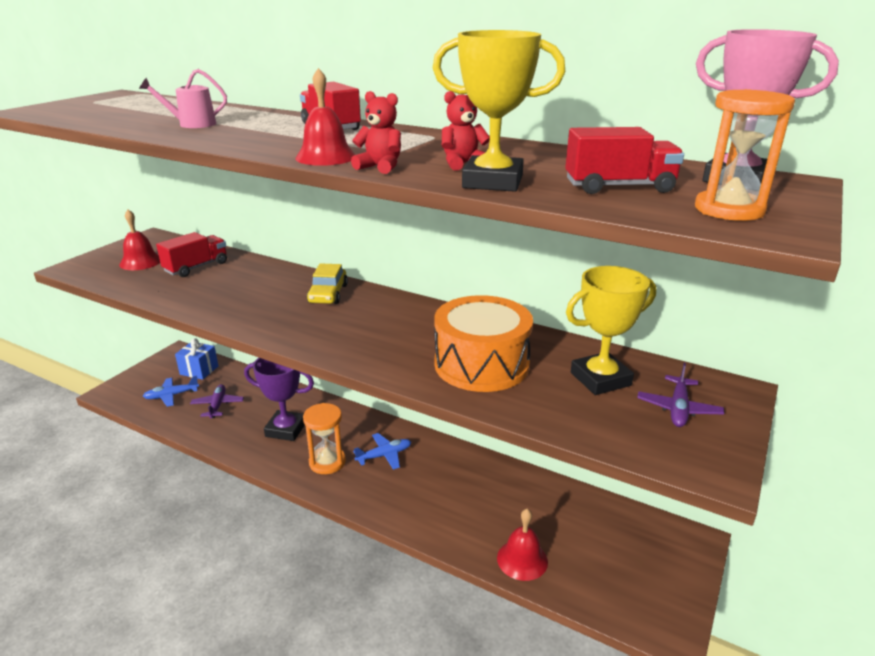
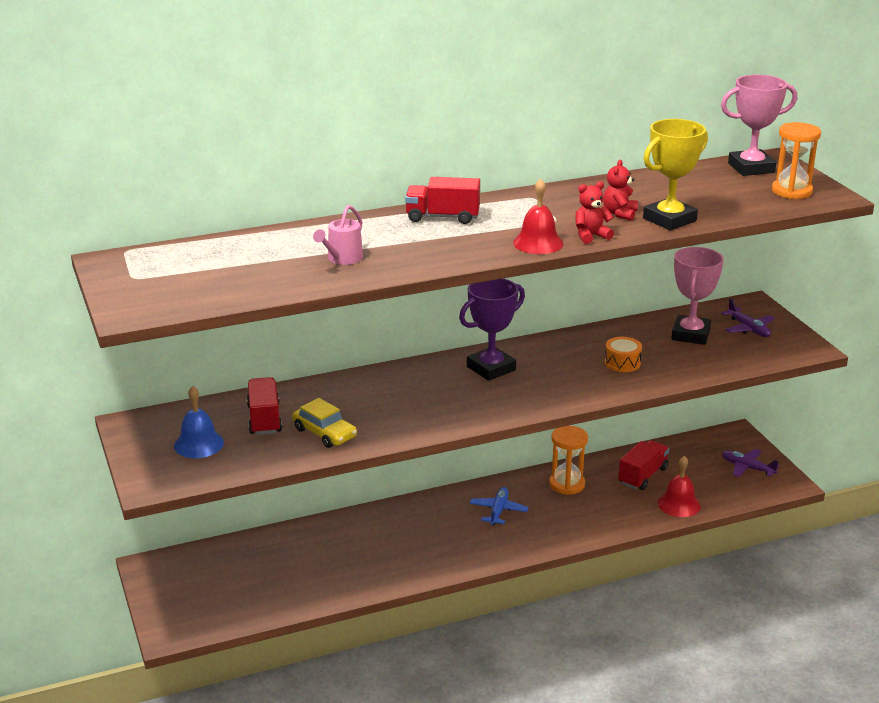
camera: 50 degrees left, 0 degrees up
red bell [119,210,160,270] -> blue bell [174,386,224,458]
blue plane [143,376,199,407] -> none
blue gift [175,338,218,380] -> none
purple plane [190,384,244,418] -> purple plane moved to [722,449,779,477]
purple trophy [244,358,314,441] -> purple trophy moved to [459,278,525,381]
orange hourglass [303,403,346,474] -> orange hourglass moved to [549,426,588,495]
yellow car [307,263,348,304] -> yellow car moved to [292,398,357,448]
orange drum [434,295,533,392] -> orange drum [605,337,642,372], size x0.45
red truck [565,127,684,194] -> red truck moved to [618,440,669,490]
yellow trophy [566,266,656,395] -> pink trophy [671,247,724,345]

